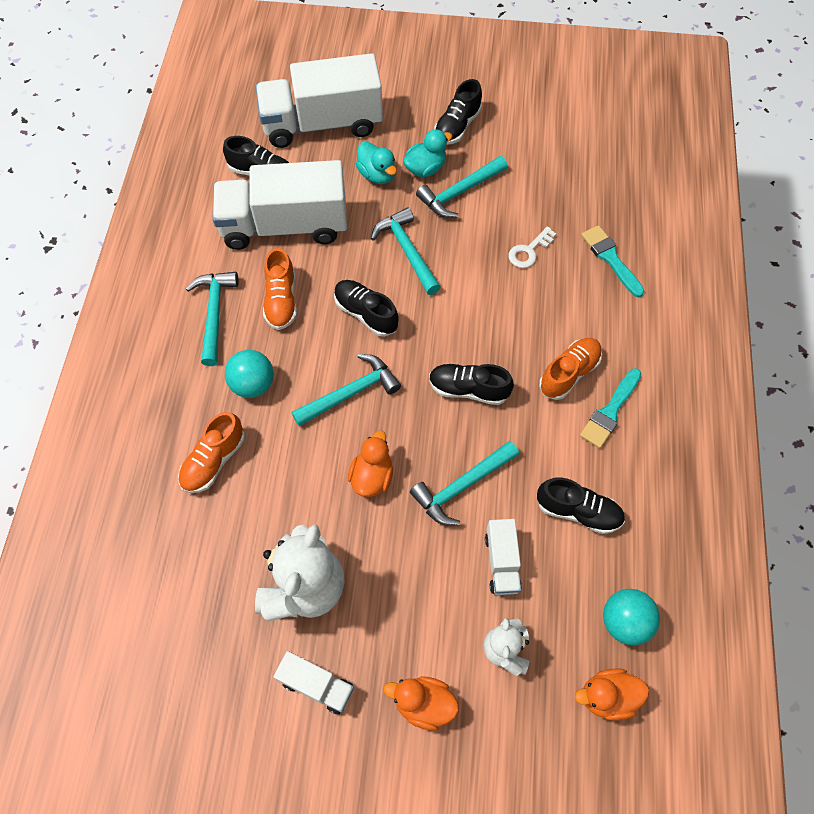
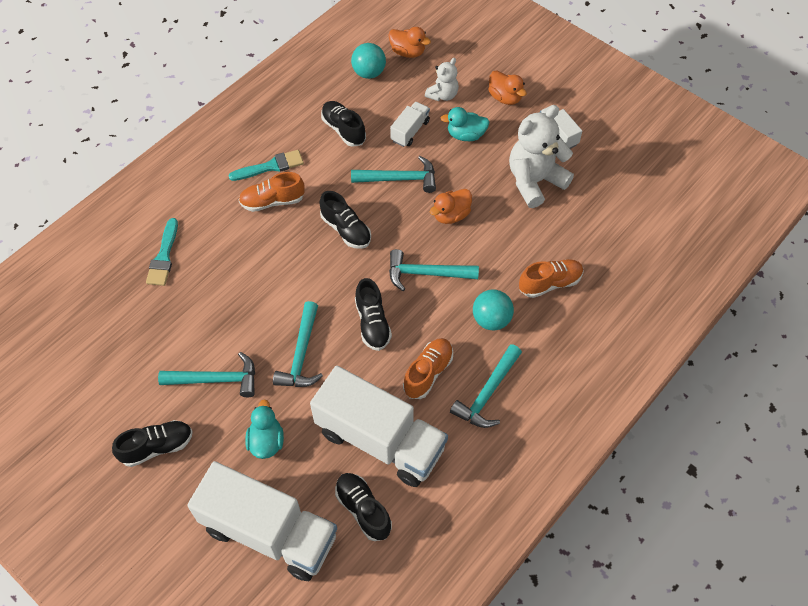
camera: 145 degrees left, 5 degrees down
turquoise duck [403,129,452,177] -> turquoise duck moved to [440,107,489,141]
white key [508,226,556,268] -> none

